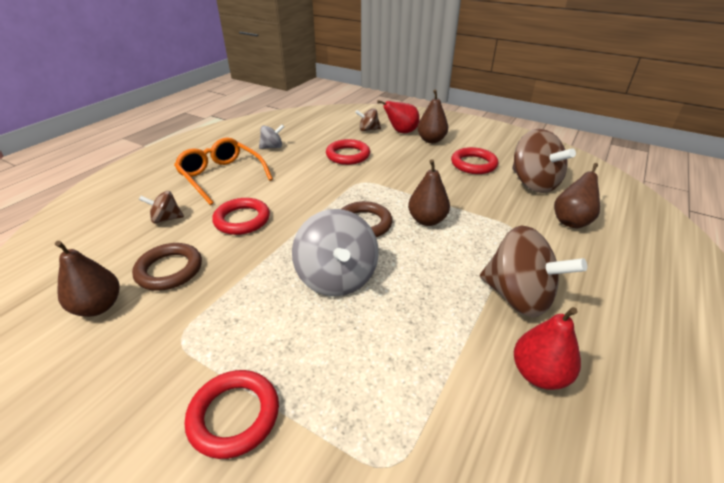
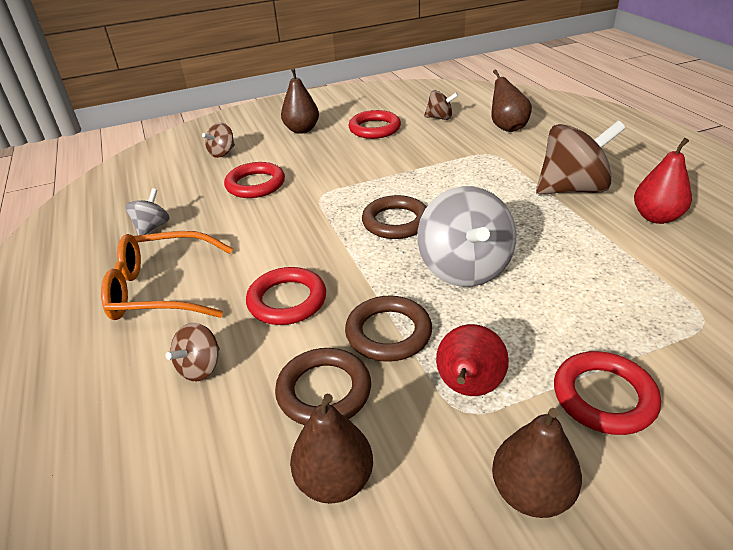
camera: 50 degrees left, 0 degrees up
grey spinning top [292,209,379,296] -> grey spinning top turned 60 degrees clockwise [417,186,516,287]
red pear [377,100,420,133] -> red pear moved to [436,324,509,396]
brown pear [408,159,450,226] -> brown pear moved to [492,408,582,518]
brown spinning top [512,129,576,193] -> brown spinning top [424,90,458,120], size x0.51
none -> brown ring [345,296,432,362]

